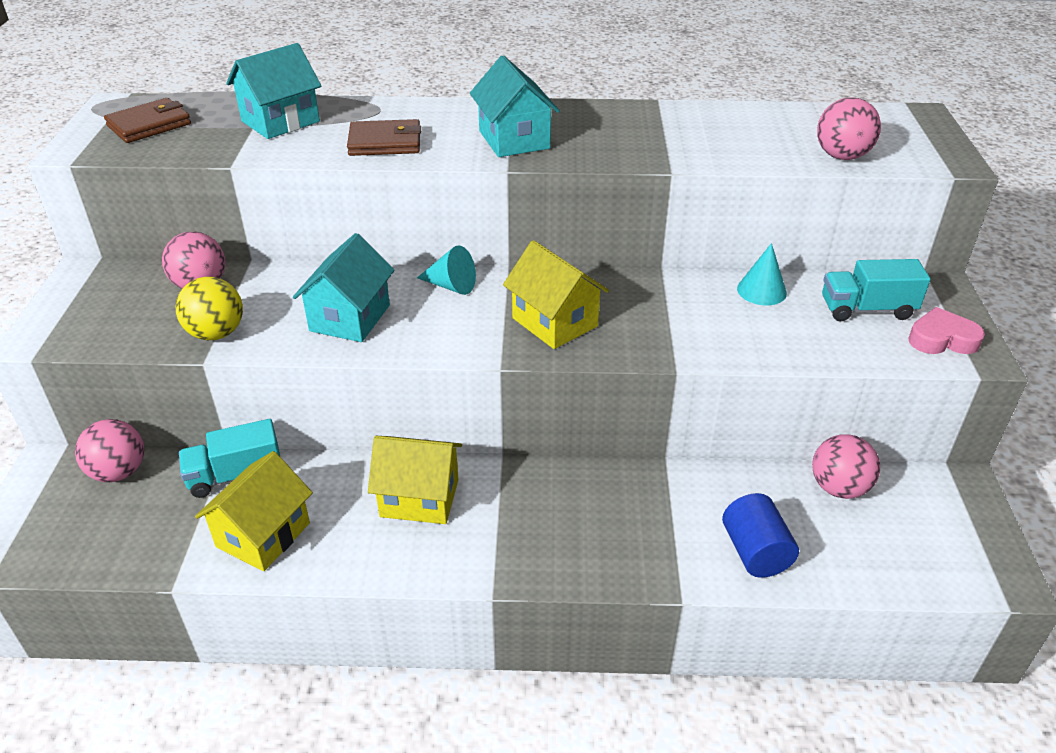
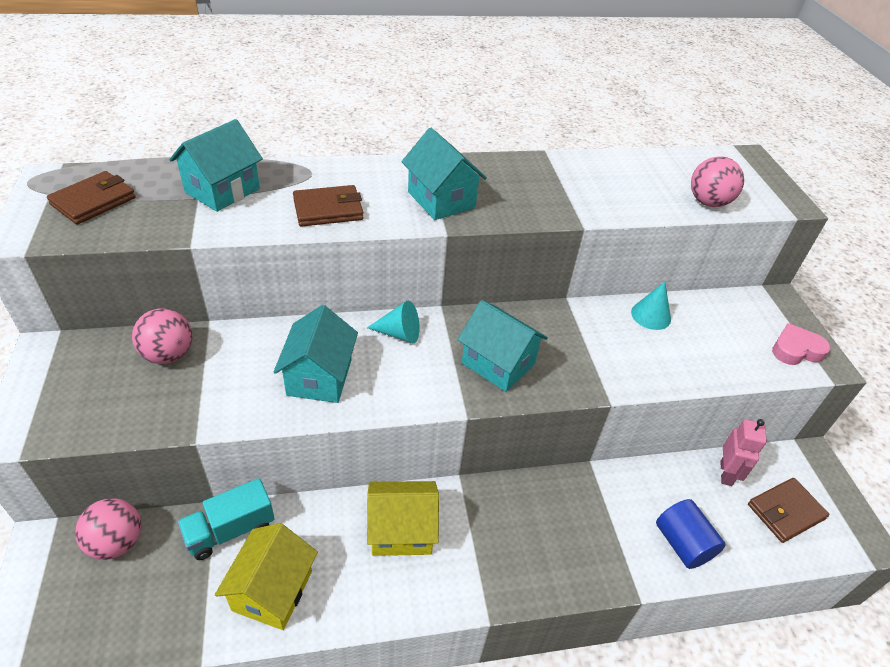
camera: 15 degrees left, 5 degrees up
yellow ball [176,277,243,340] -> none
yellow house [503,240,609,349] -> turquoise house [458,300,548,392]
pink ball [812,434,880,499] -> pink robot [720,419,767,486]
turquoise truck [822,259,931,321] -> none
none -> brown wallet [748,478,829,543]

